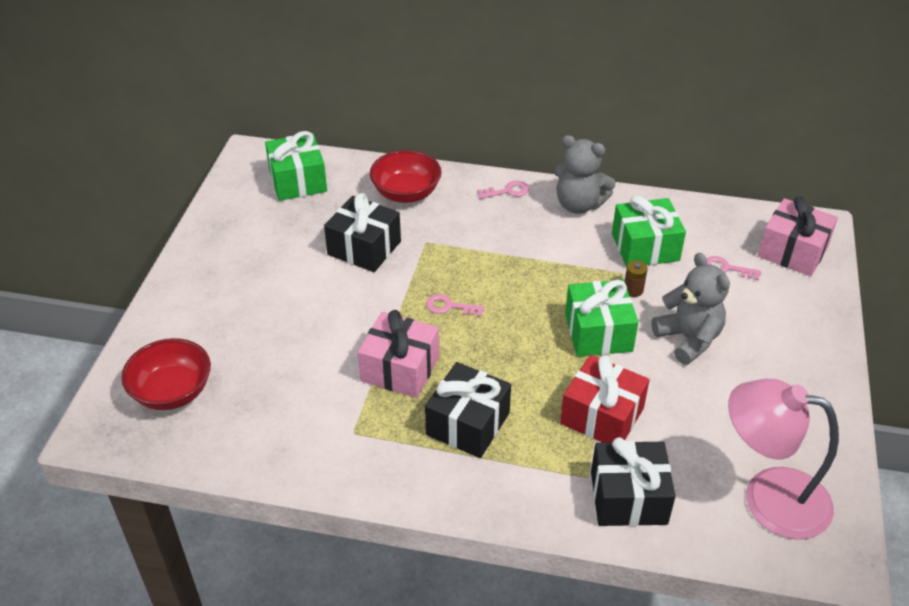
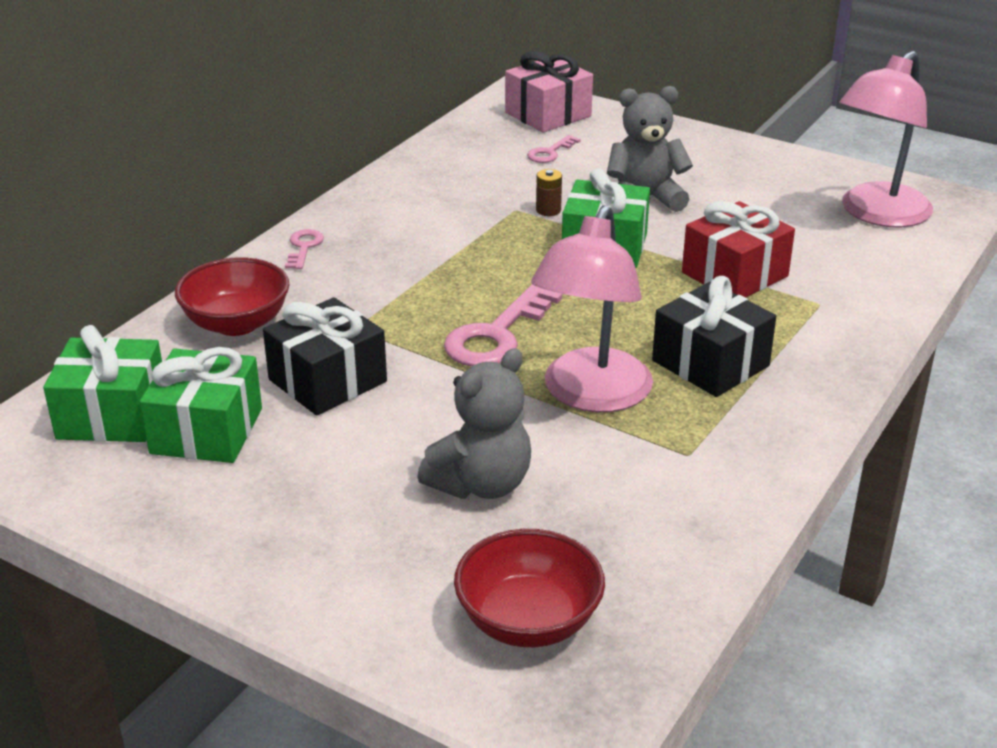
camera: 70 degrees left, 10 degrees down
pink gift [358,310,439,398] -> pink lamp [531,205,653,412]
pink key [426,294,485,317] -> pink key [444,284,562,366], size x1.92
grey teddy bear [554,135,616,214] -> grey teddy bear moved to [417,348,531,499]
black gift [591,437,676,526] -> none
green gift [612,195,686,267] -> green gift moved to [140,347,262,463]

